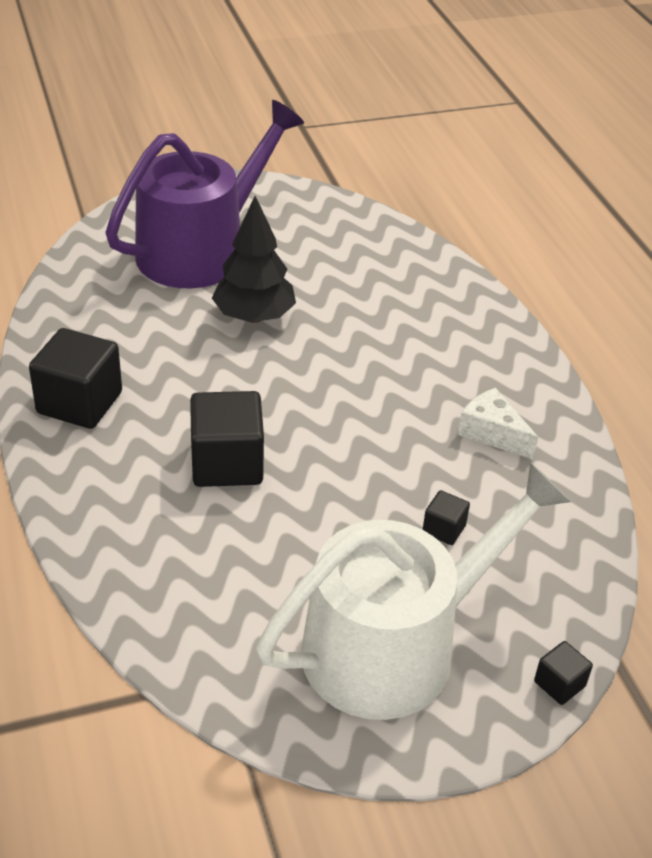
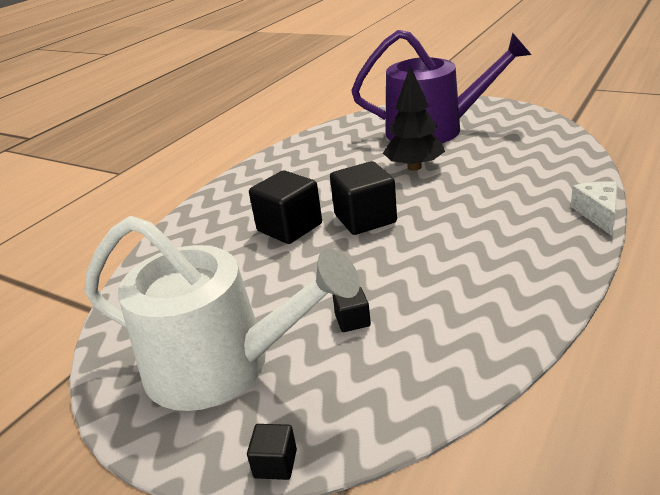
camera: 55 degrees right, 10 degrees down
black cube [29,328,122,429] -> black cube moved to [330,161,397,235]
white cheese [458,388,538,459] -> white cheese moved to [570,181,618,236]

